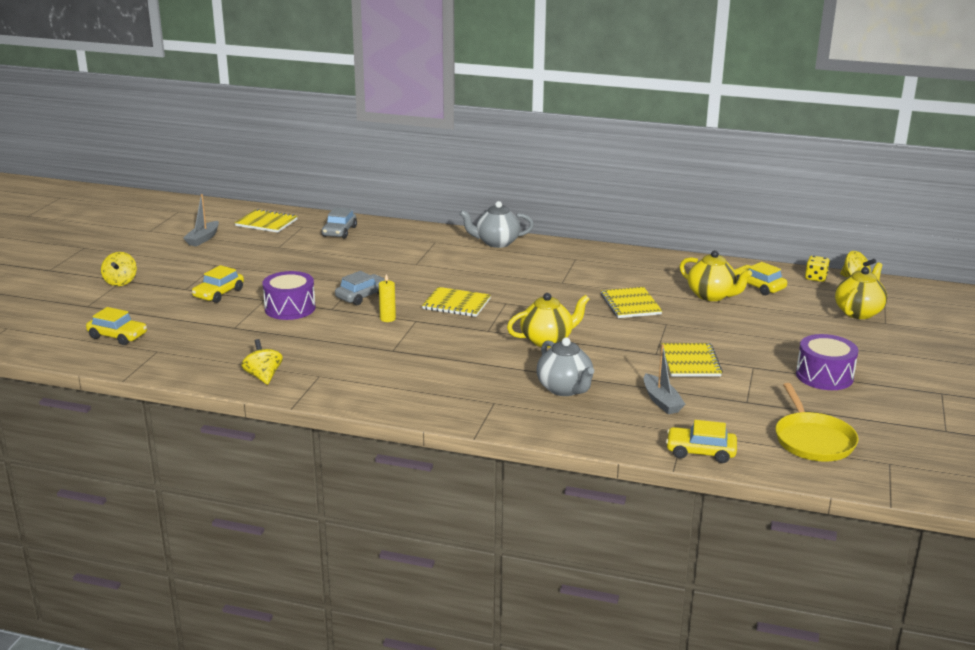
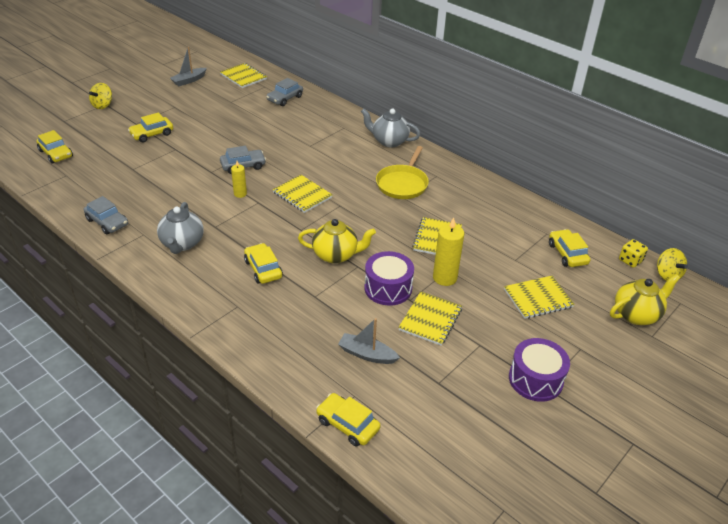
camera: 25 degrees right, 15 degrees up
yellow spinning top [241,339,283,385] -> grey car [84,196,128,234]
purple drum [262,271,315,320] -> purple drum moved to [364,251,414,306]
grey teapot [537,337,594,396] -> grey teapot moved to [157,202,204,254]
grey boat [644,345,686,414] -> grey boat turned 105 degrees clockwise [338,318,400,364]
yellow teapot [680,250,752,301] -> none
yellow pan [775,383,859,461] -> yellow pan moved to [376,146,429,199]
none -> yellow car [244,243,283,284]
none -> yellow candle [433,217,464,286]
none -> yellow notebook [504,276,575,319]

